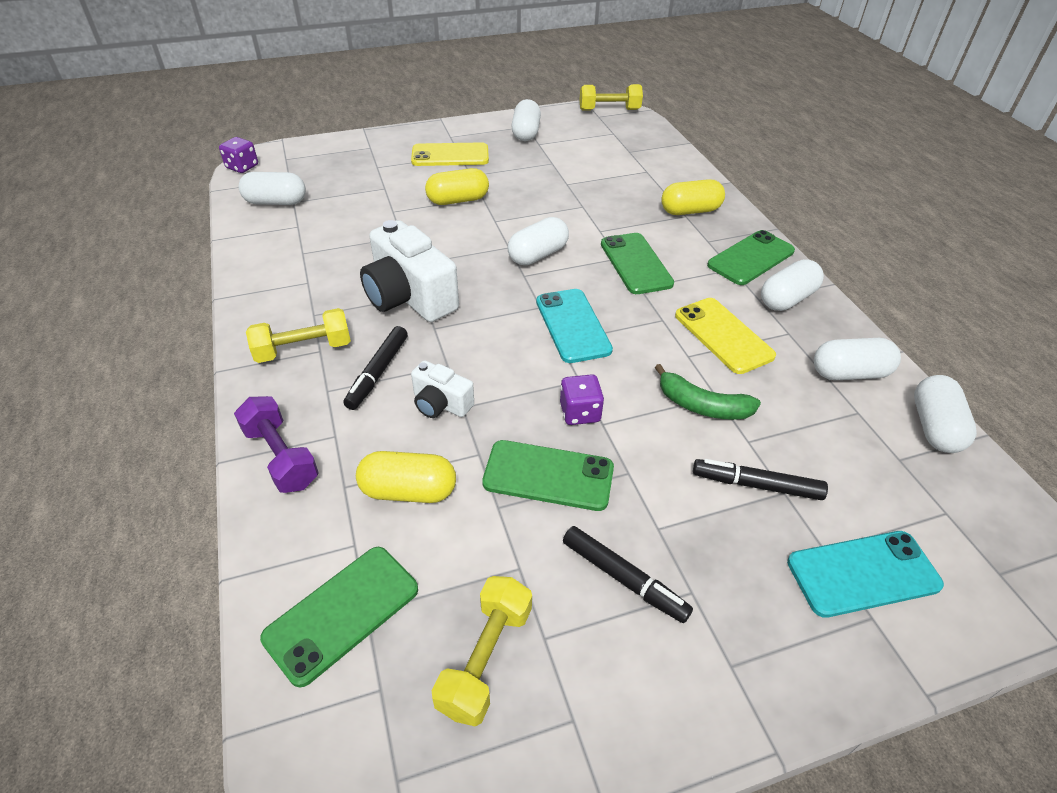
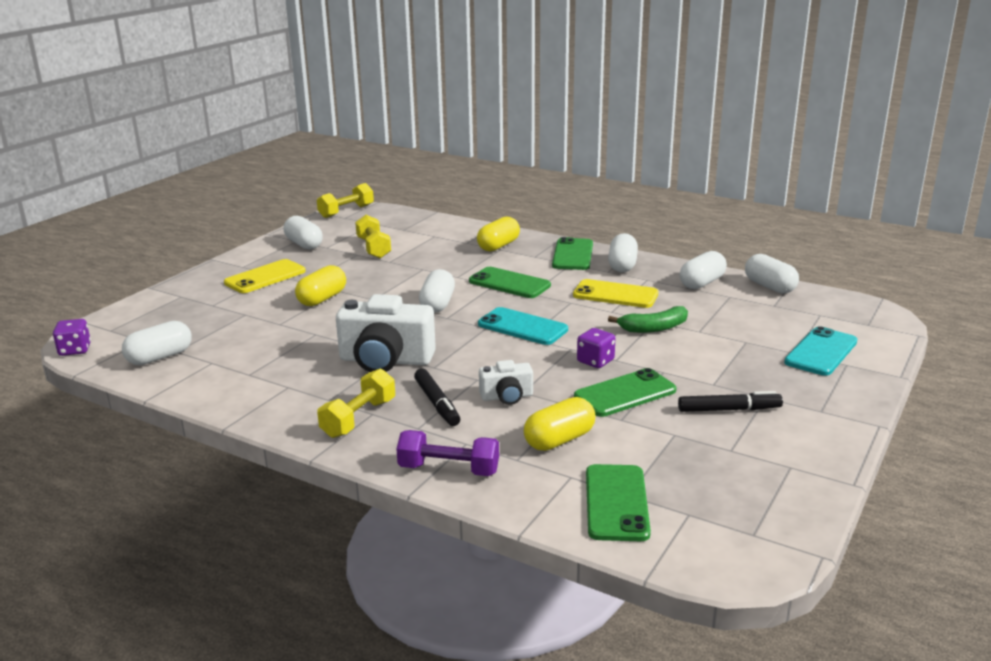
camera: 40 degrees left, 20 degrees down
yellow dumbbell [432,576,532,727] -> yellow dumbbell moved to [355,215,391,258]
black marker [693,459,828,500] -> none

